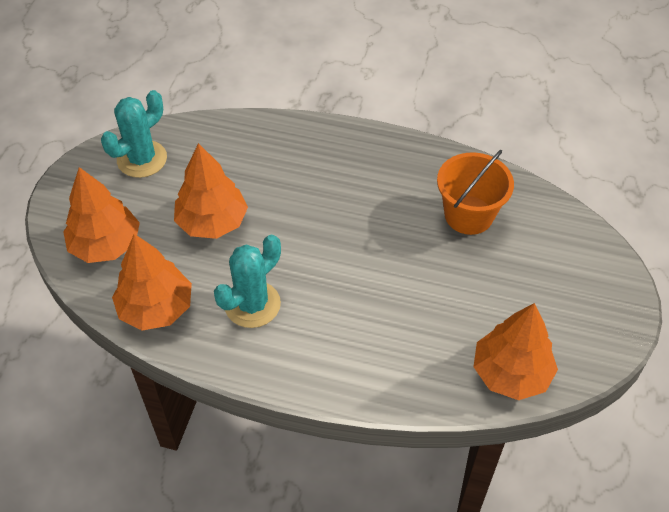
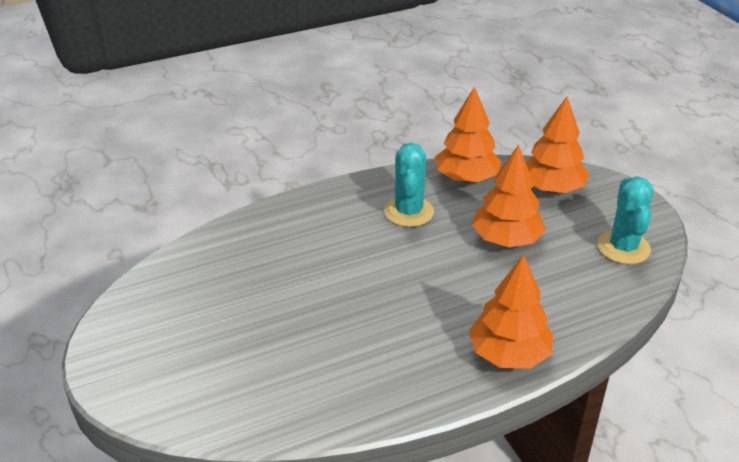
camera: 140 degrees right, 15 degrees down
orange bucket [437,150,514,235] -> none
orange tree [473,303,558,400] -> orange tree moved to [469,255,553,369]

